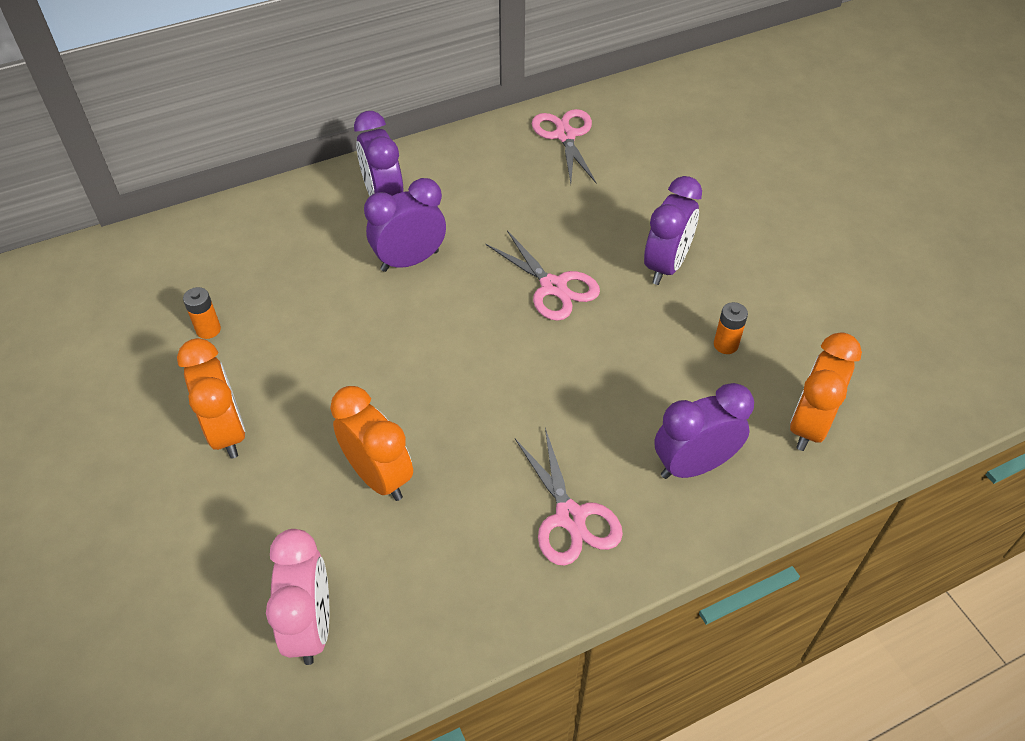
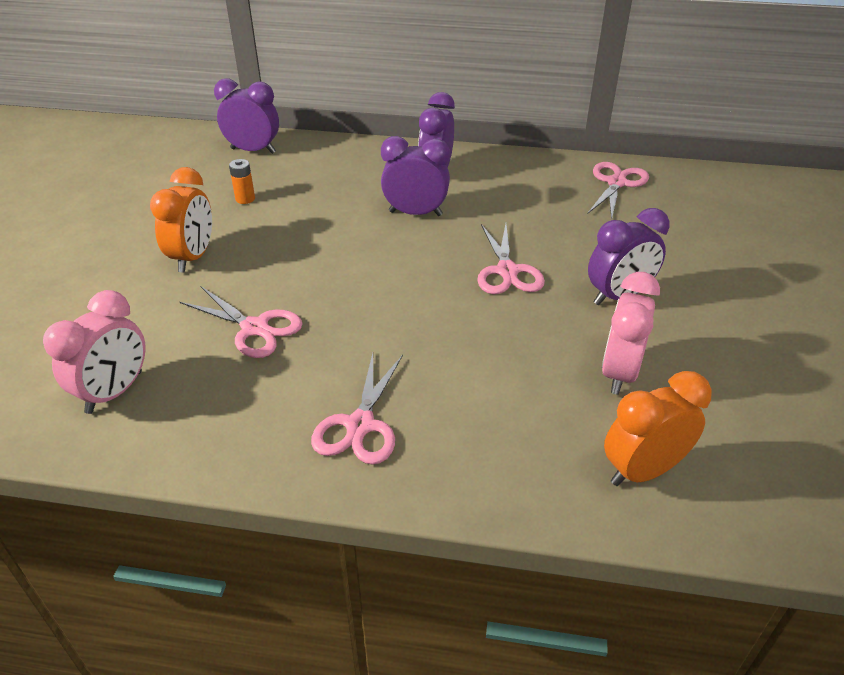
camera: 35 degrees right, 10 degrees down
orange clock [330,386,413,501] -> pink scissors [180,286,303,358]
purple clock [654,383,754,479] -> purple clock moved to [214,78,279,154]
orange battery [714,302,748,354] -> pink clock [602,272,660,395]

